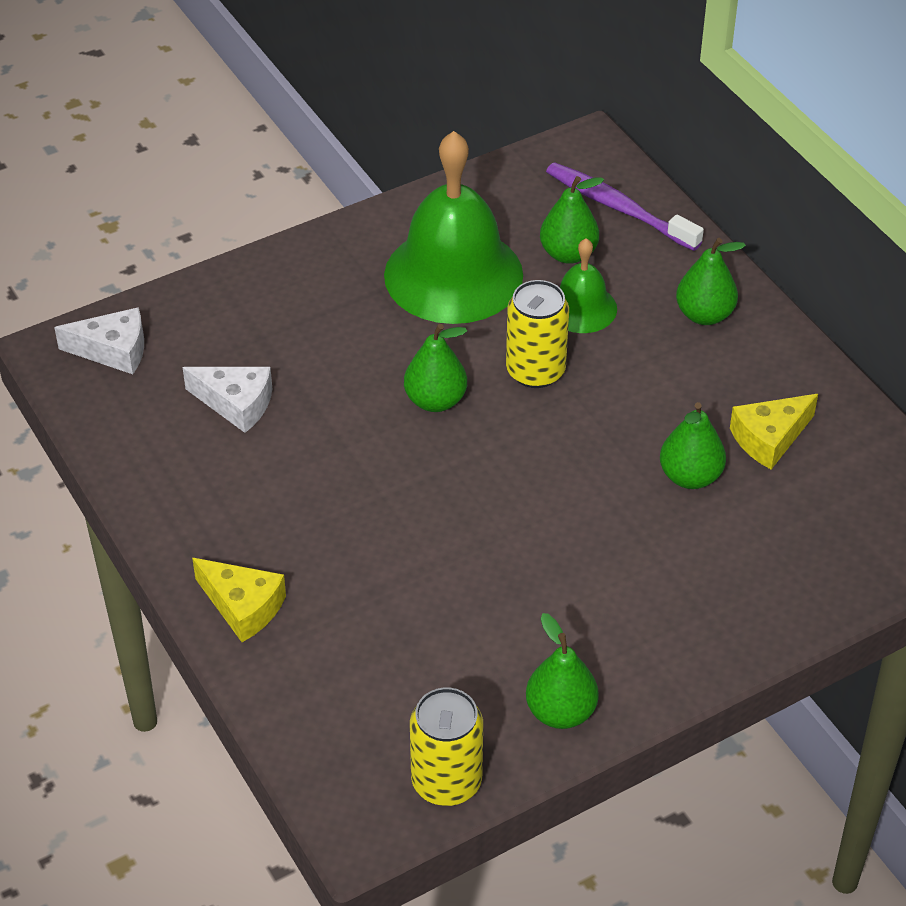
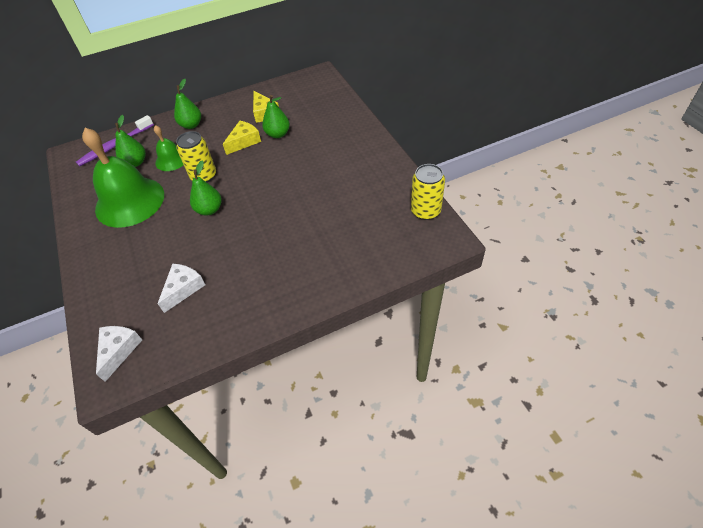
camera: 80 degrees left, 5 degrees up
yellow cheese [192,558,286,642] -> yellow cheese moved to [223,121,261,155]
green pear [526,613,599,729] -> none

